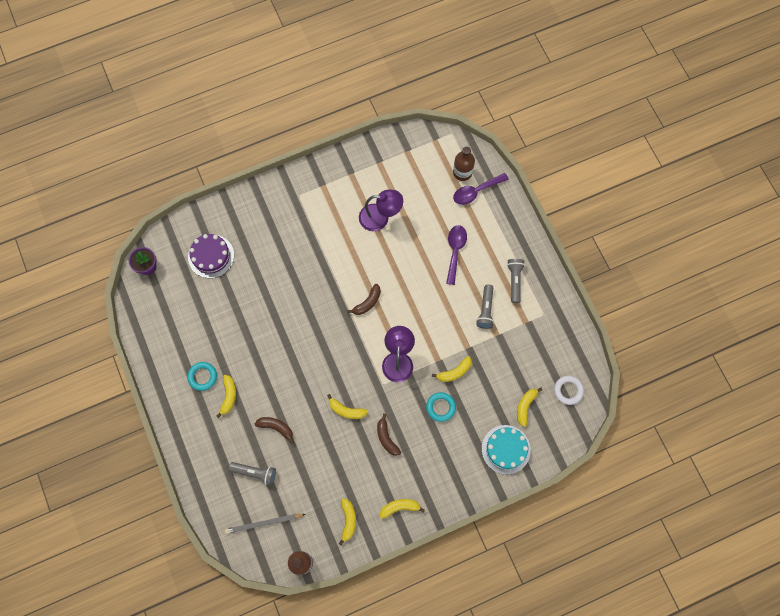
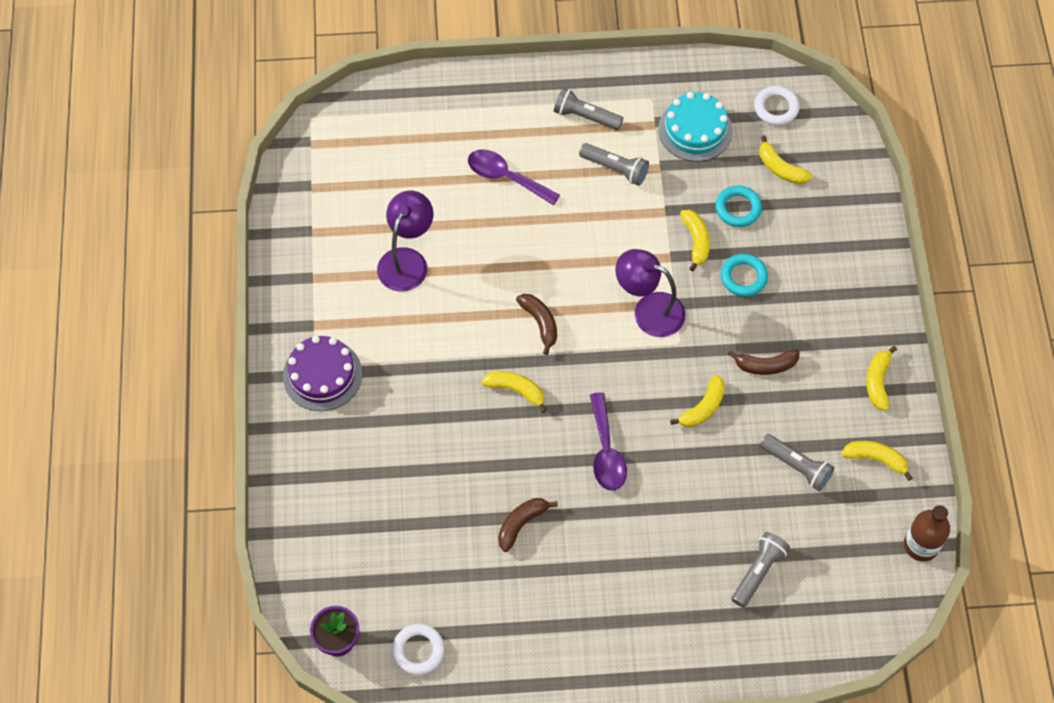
camera: 70 degrees left, 10 degrees down
turquoise ring [187,362,217,391] -> turquoise ring moved to [715,185,762,227]
purple cake [188,234,234,278] -> purple cake moved to [283,336,362,411]
yellow banana [216,375,236,418] -> yellow banana moved to [481,371,547,413]
grey pencil [225,514,305,534] -> none
brown banana [255,417,294,444] -> brown banana moved to [498,498,558,552]
brown bottle [453,147,475,181] -> none
purple spoon [453,173,509,205] -> purple spoon moved to [590,392,627,491]
turquoise cake [482,425,531,474] -> turquoise cake moved to [658,92,732,162]
none -> white ring [392,624,444,675]
none -> grey flashlight [760,434,834,491]

